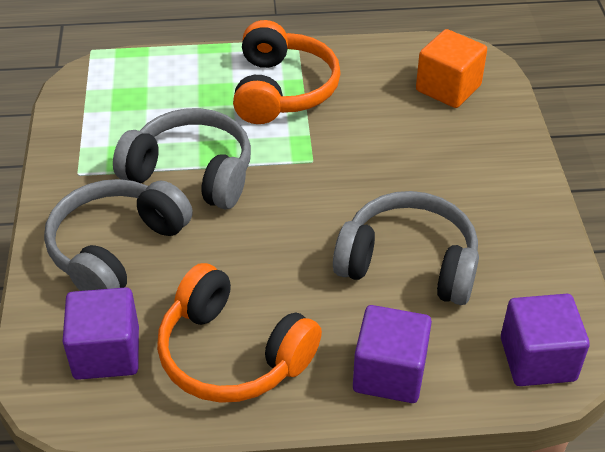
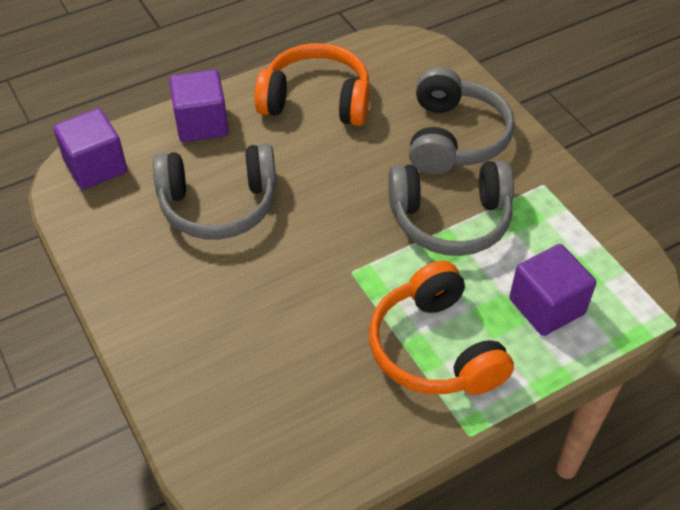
camera: 155 degrees right, 5 degrees up
purple cube [62,287,139,380] -> purple cube moved to [509,244,596,336]
orange cube [416,29,487,108] -> none

